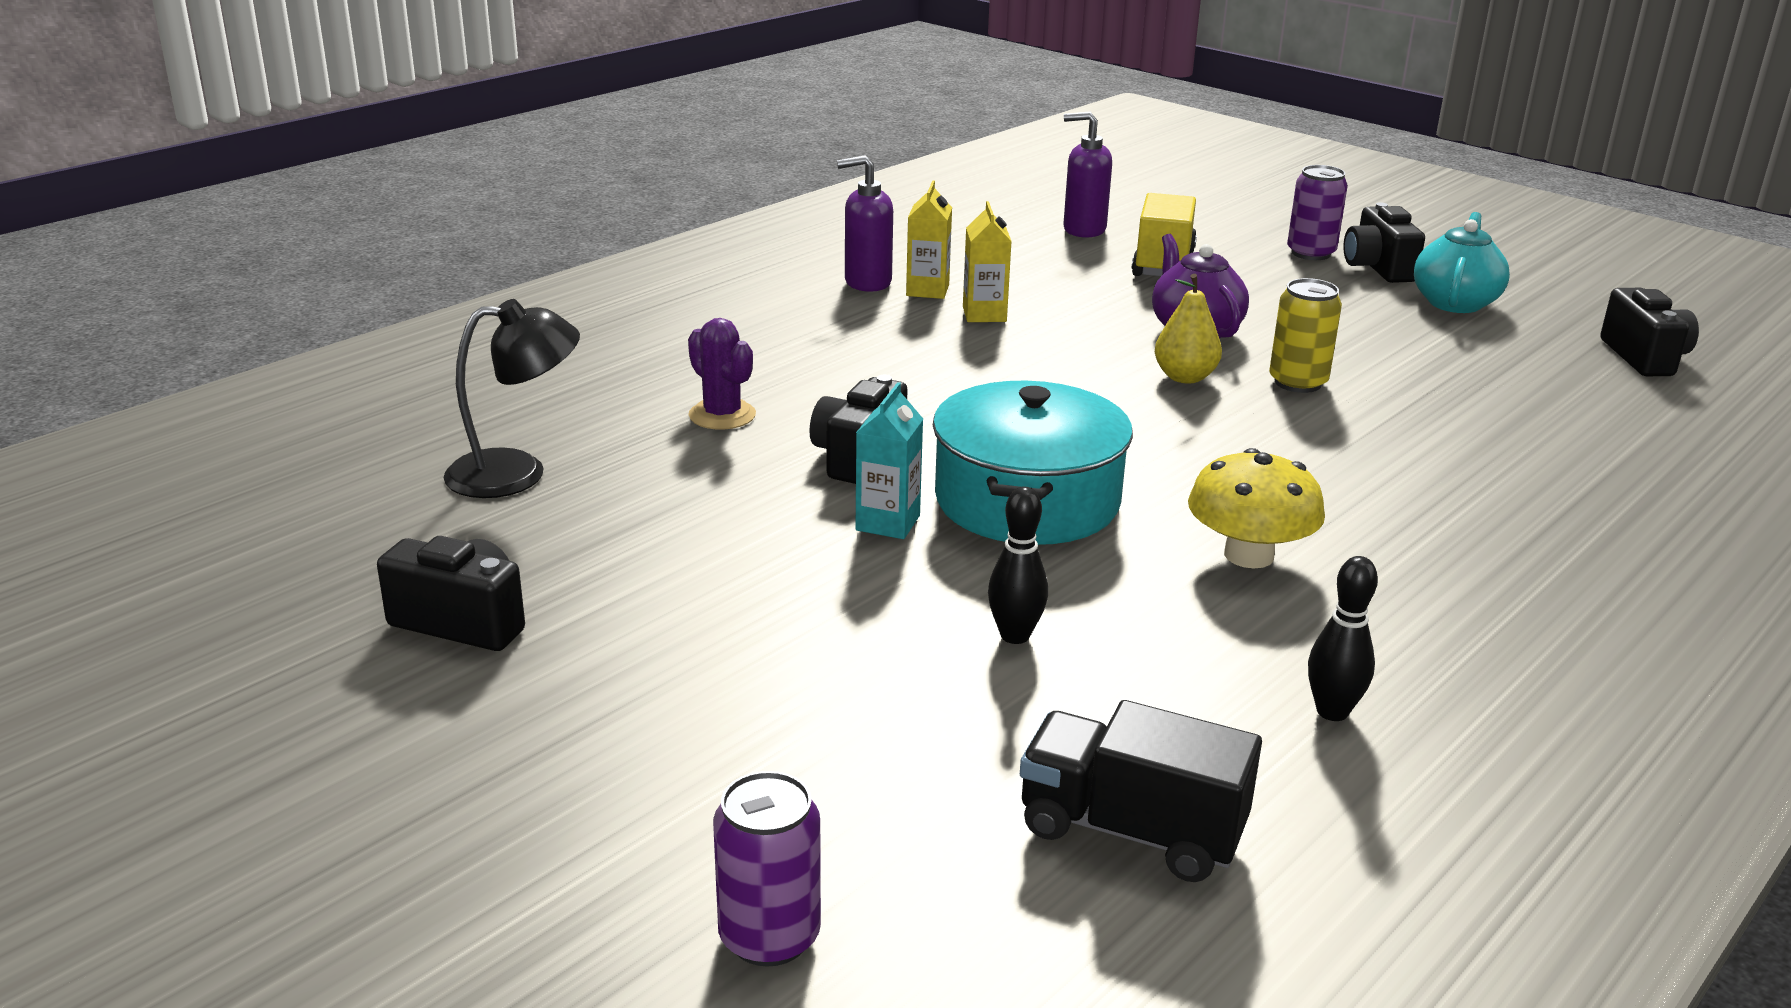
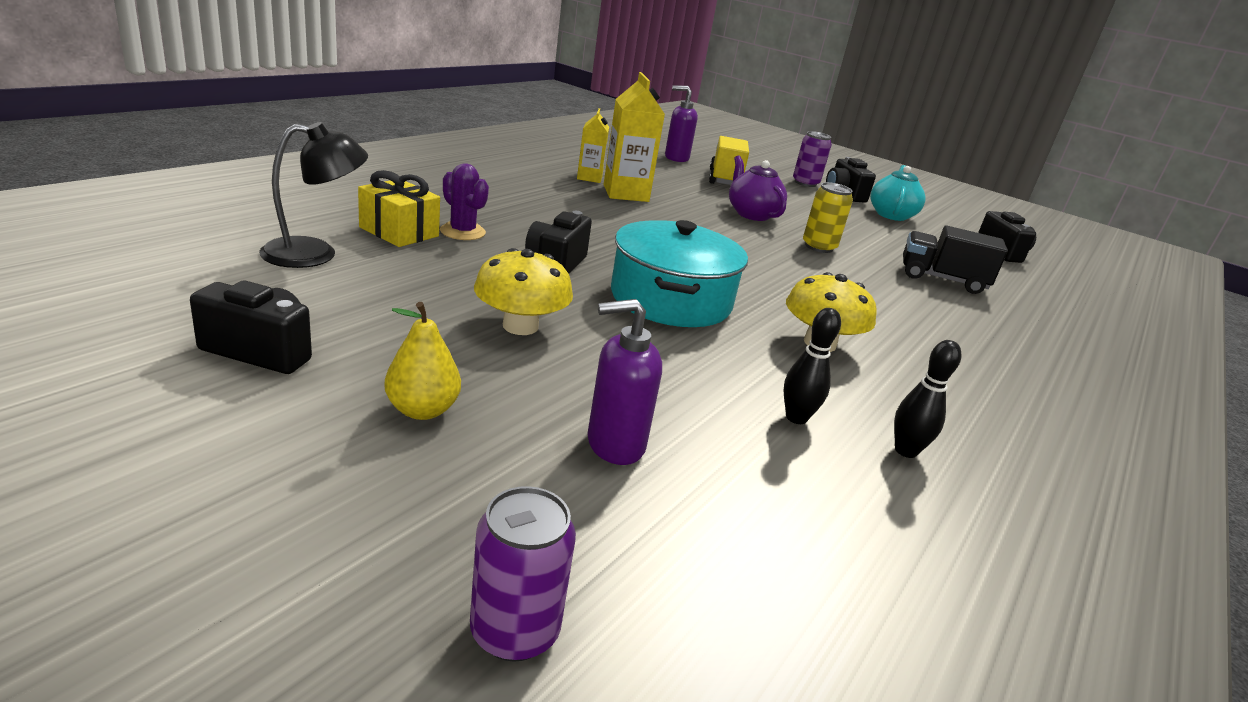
camera: 10 degrees left, 0 degrees up
purple soap dispenser [837,155,893,292] -> purple soap dispenser moved to [587,299,662,465]
turquoise carton [856,382,923,539] -> none
yellow carton [963,201,1012,322] -> yellow carton [603,72,665,202], size x1.65
black bowling pin [988,487,1048,644] -> black bowling pin moved to [783,308,841,424]
black truck [1020,700,1262,882] -> black truck moved to [903,225,1008,294]
yellow pear [1155,274,1222,384] -> yellow pear moved to [384,302,461,420]
none -> yellow gift [358,170,440,247]
none -> yellow mushroom [474,248,573,335]

